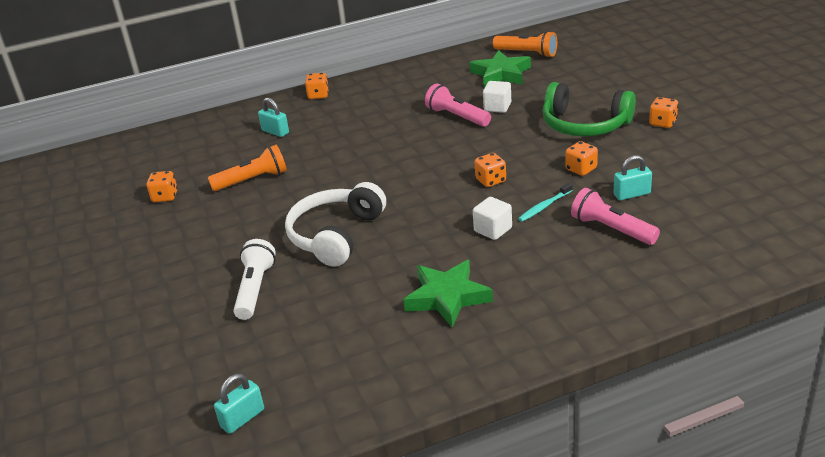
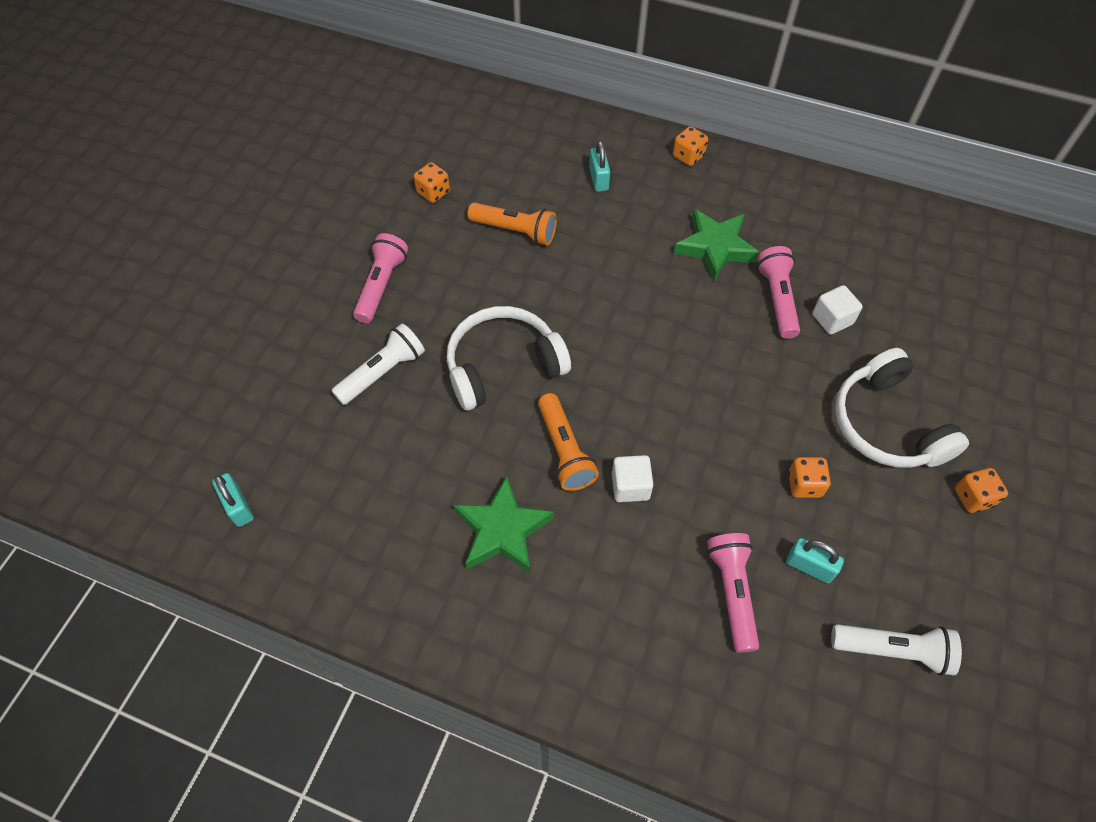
camera: 40 degrees right, 25 degrees up
turquoise padlock [214,374,264,434] -> turquoise padlock turned 60 degrees clockwise [212,473,254,527]
green star [469,50,531,87] -> green star moved to [673,209,760,281]
orange dice [475,153,506,187] -> none
orange flashlight [493,31,557,58] -> orange flashlight moved to [538,393,599,491]
turquoise toothbrush [518,182,573,222] -> none
green headphones [542,82,636,136] -> white headphones [835,348,969,468]
none -> pink flashlight [353,233,408,323]
none -> white flashlight [831,624,962,676]

